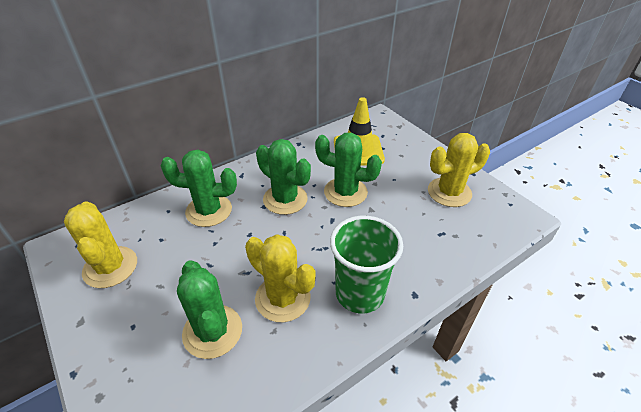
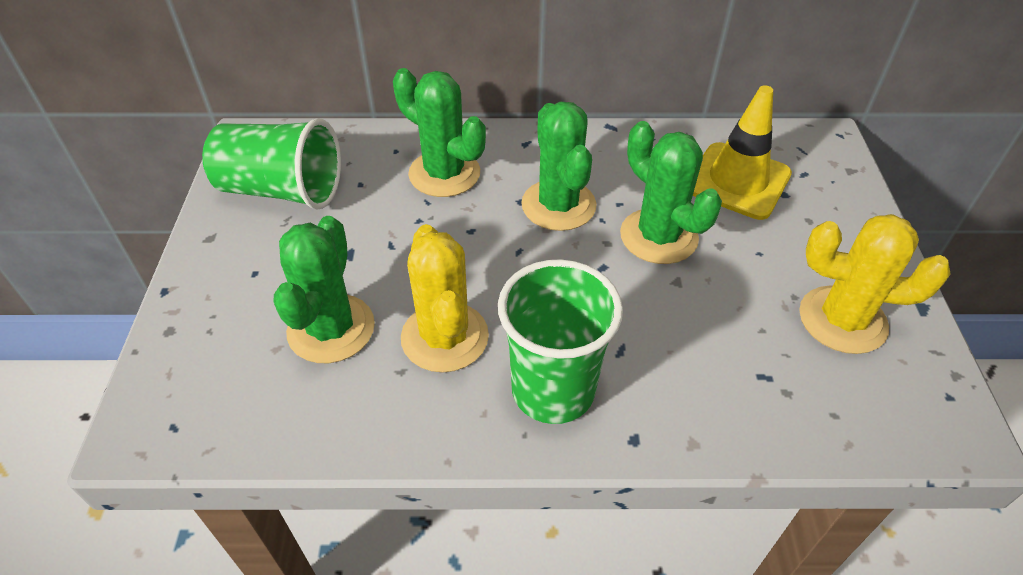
camera: 35 degrees right, 5 degrees up
yellow cactus [64,202,137,288] -> green cup [202,118,341,210]

